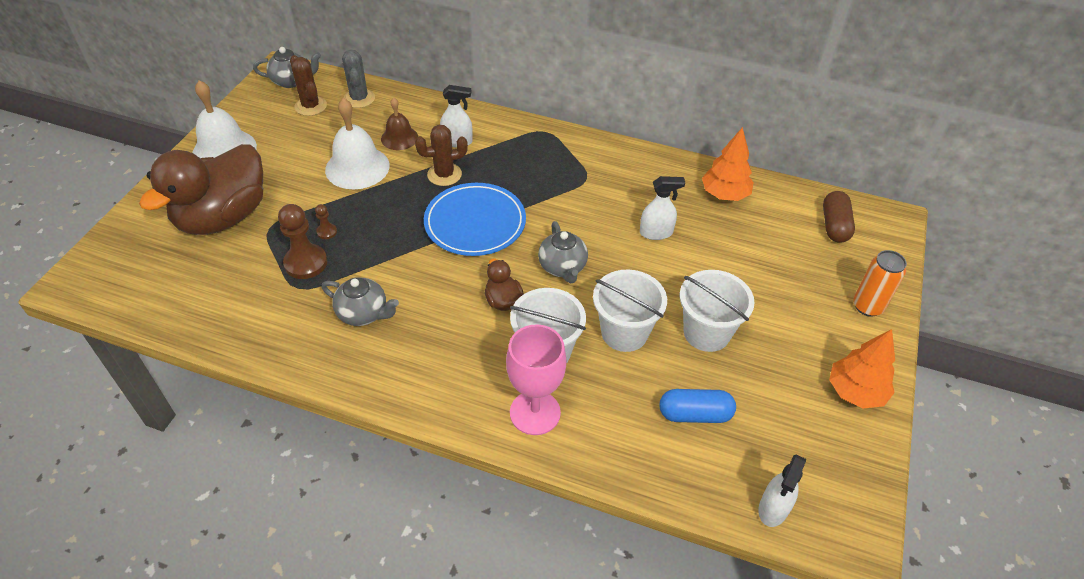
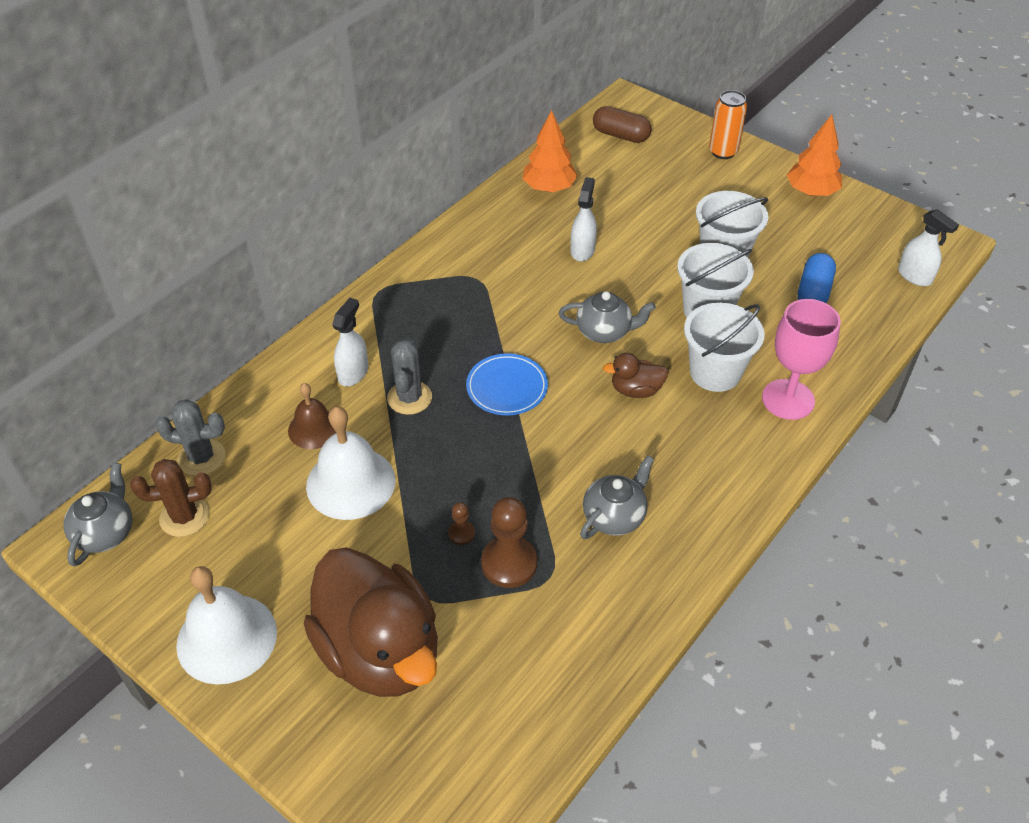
camera: 70 degrees left, 0 degrees up
brown cactus [415,125,468,186] -> grey cactus [387,338,432,415]
blue plate [424,183,526,256] -> blue plate [466,353,548,415], size x0.66

